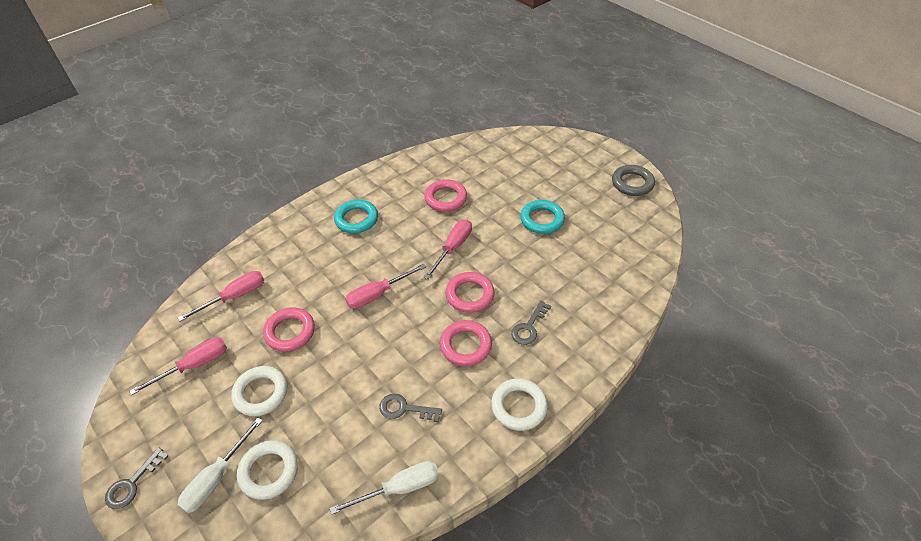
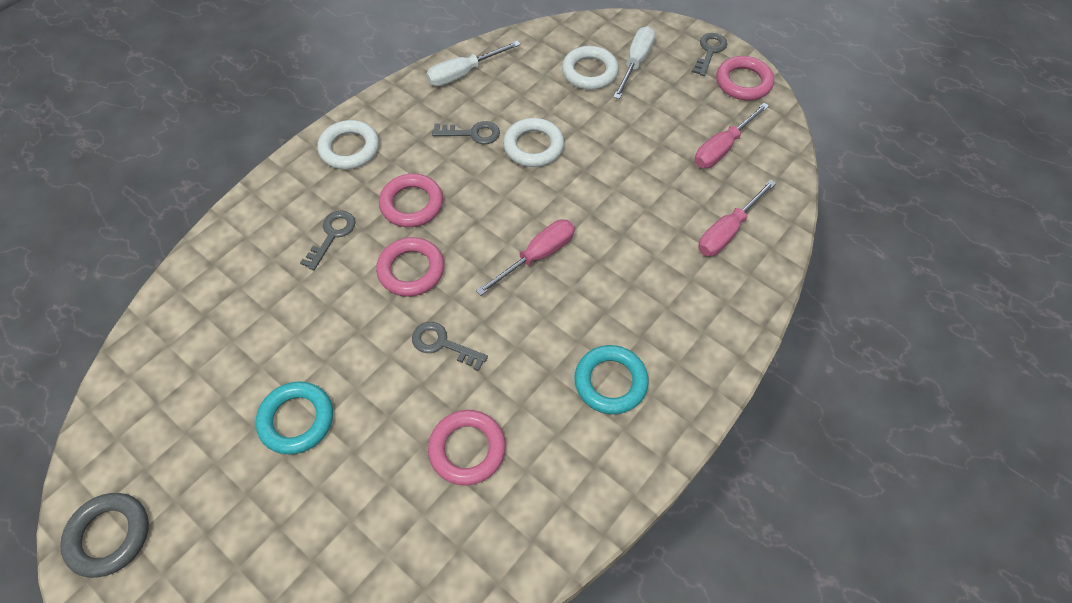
camera: 170 degrees right, 10 degrees up
white ring [231,366,287,416] -> white ring moved to [503,118,564,167]
pink ring [263,307,315,352] -> pink ring moved to [716,56,774,100]
pink screwdriver [424,220,472,279] -> grey key [412,322,488,371]

